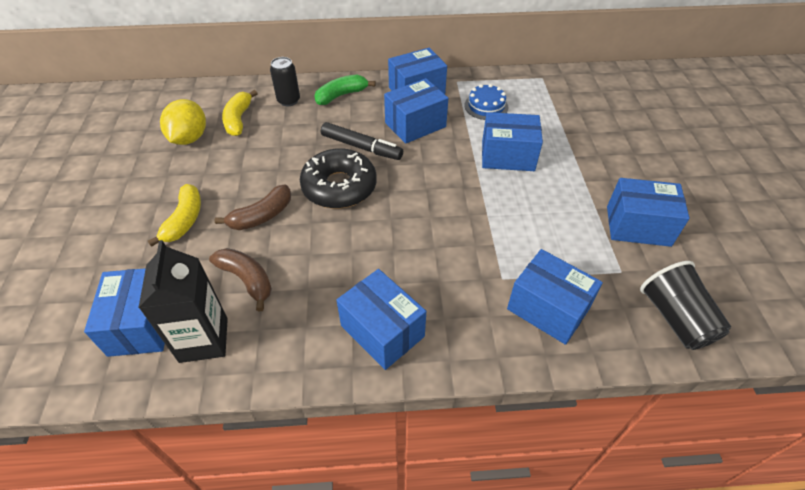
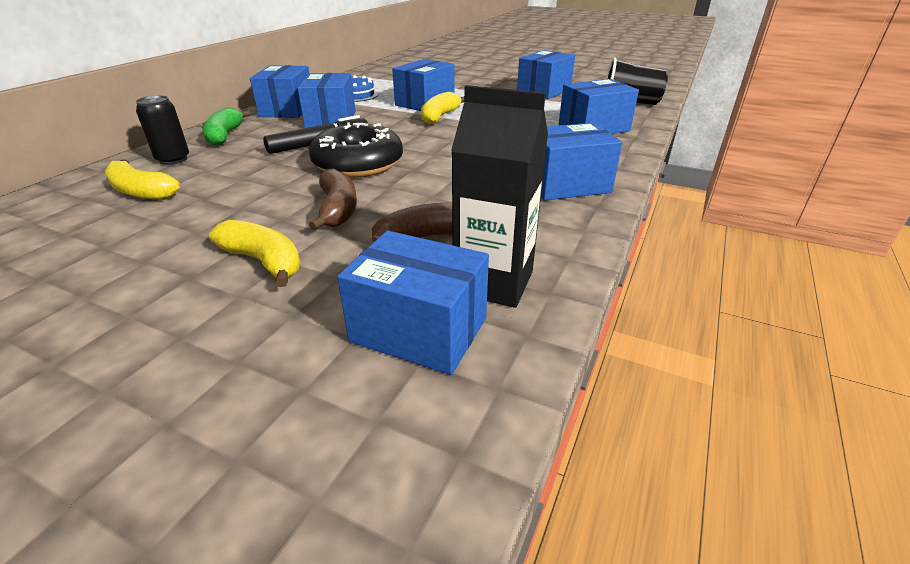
camera: 60 degrees left, 15 degrees down
yellow lemon [160,99,206,145] -> none
none -> yellow banana [421,92,464,125]

